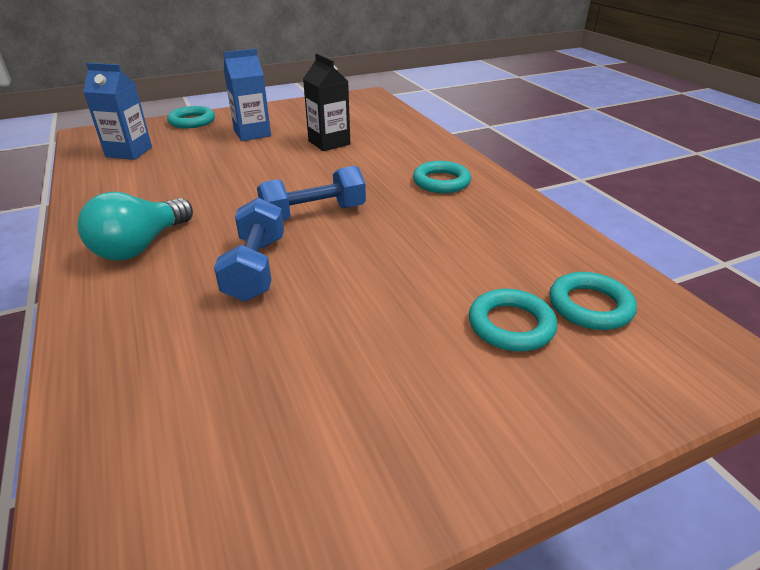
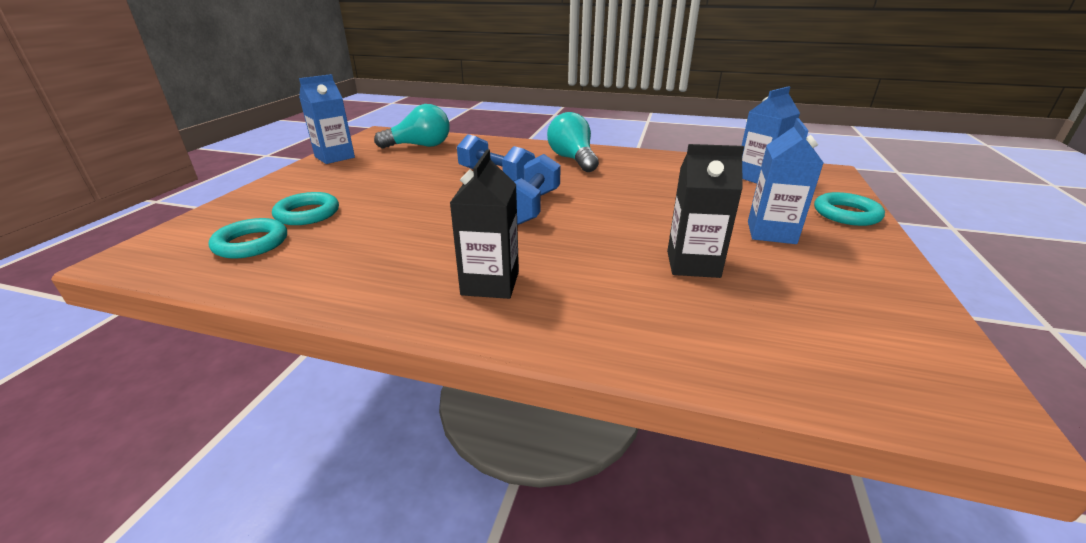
camera: 130 degrees right, 5 degrees down
turquoise ring [413,161,471,193] -> black carton [450,149,519,299]
none -> blue carton [299,74,355,164]
none -> turquoise light bulb [374,104,450,148]

